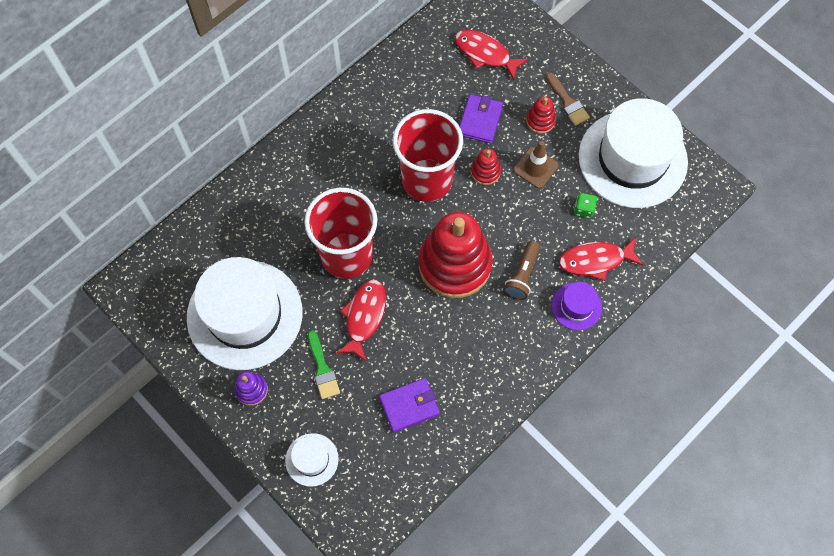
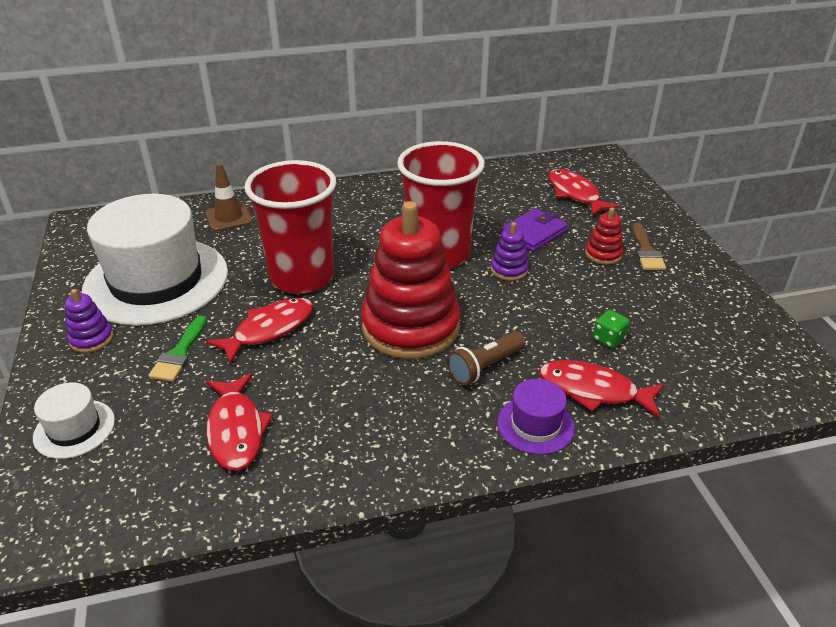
camera: 30 degrees right, 30 degrees down
purple wallet [379,378,440,433] -> red fish [206,373,273,470]
red stacking toy [471,149,501,185] -> purple stacking toy [491,222,529,281]
brown traffic cone [513,141,559,188] -> brown traffic cone moved to [206,163,252,231]
white hat [579,98,688,208] -> none

